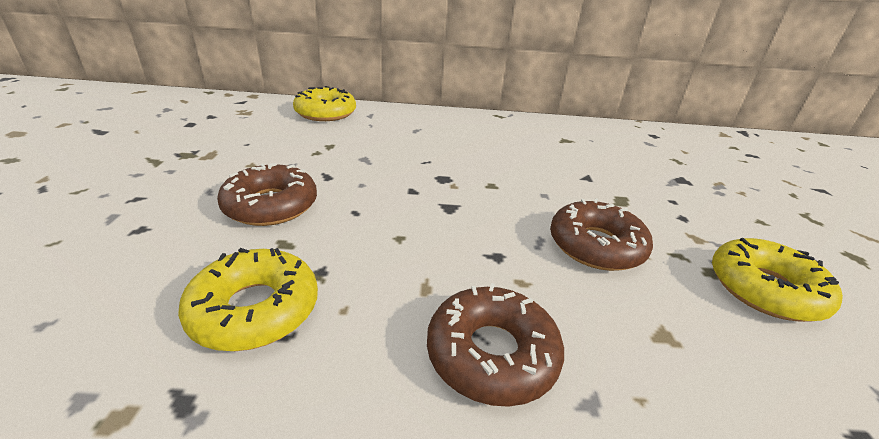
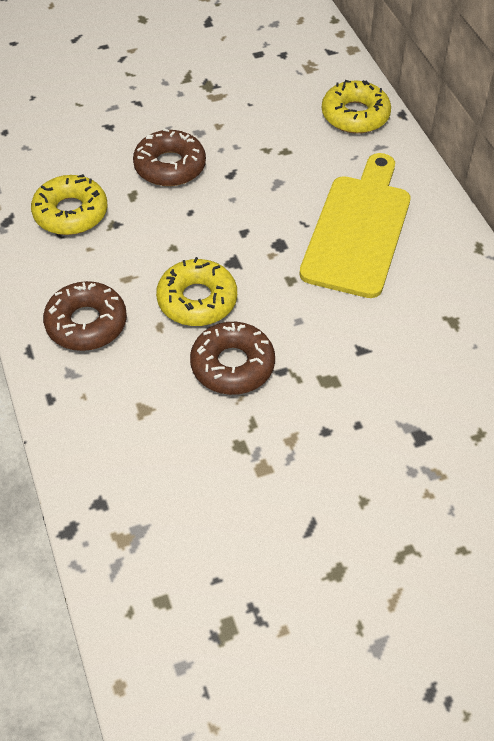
camera: 70 degrees right, 20 degrees up
yellow donut [712,238,843,322] -> yellow donut moved to [156,257,237,326]
none -> yellow cutting board [299,153,411,298]

